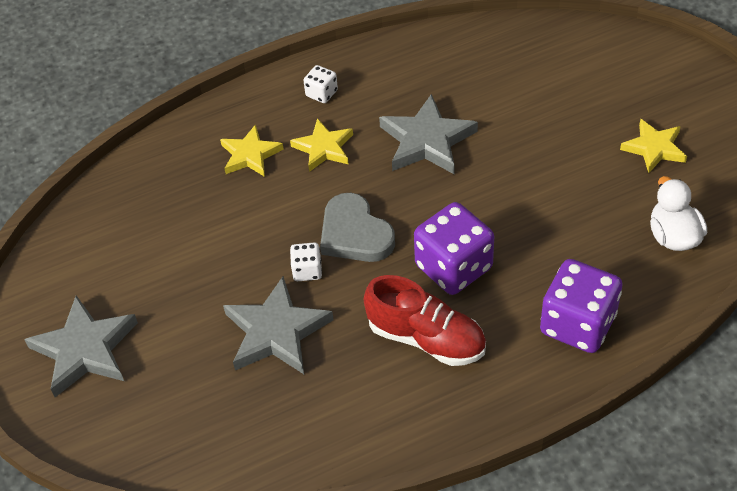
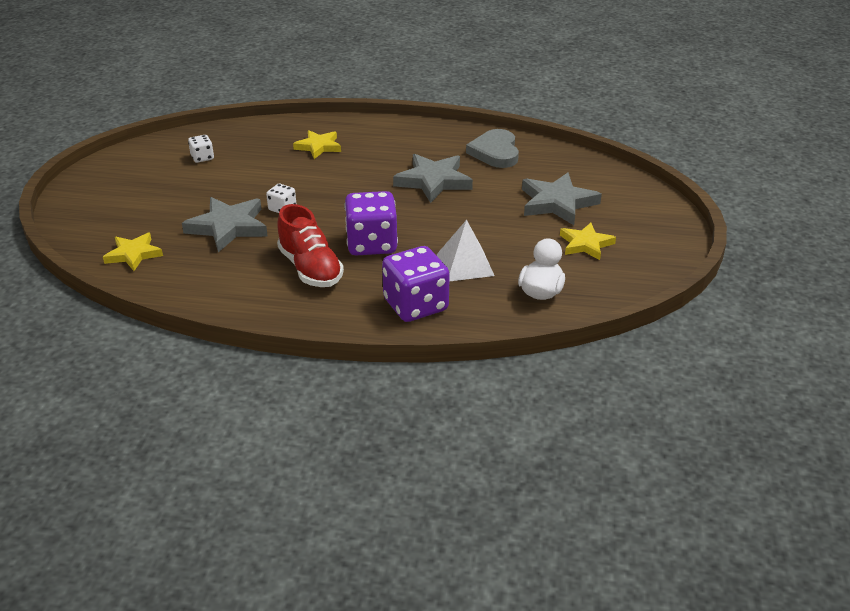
camera: 30 degrees right, 15 degrees down
grey star [24,295,138,397] -> grey star moved to [522,173,602,225]
yellow star [290,118,353,172] -> yellow star moved to [103,232,163,271]
white dice [303,65,338,103] -> white dice moved to [188,135,214,163]
grey heart [320,193,395,262] -> grey heart moved to [466,129,519,168]
none -> white pyramid [437,220,494,281]

